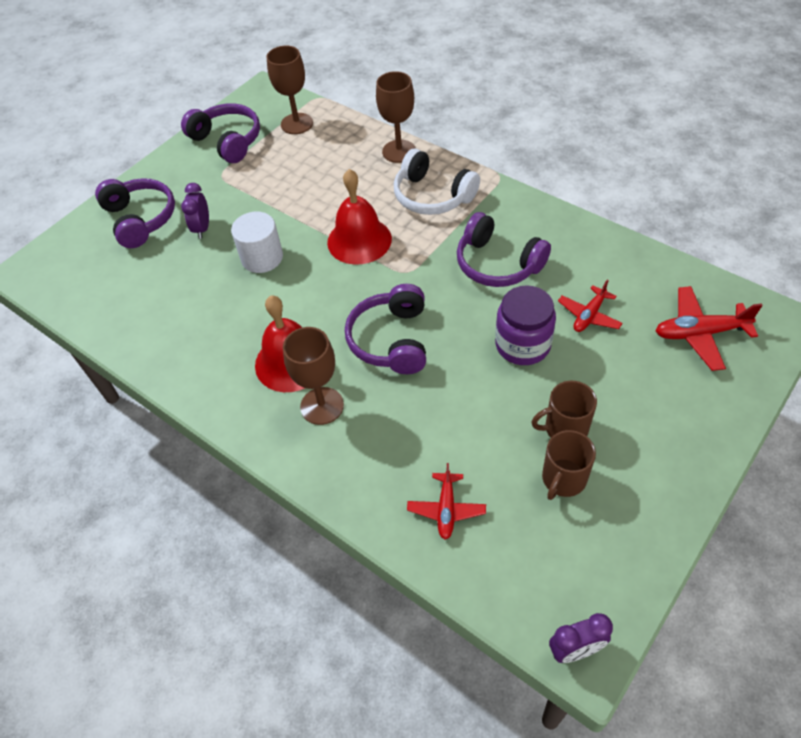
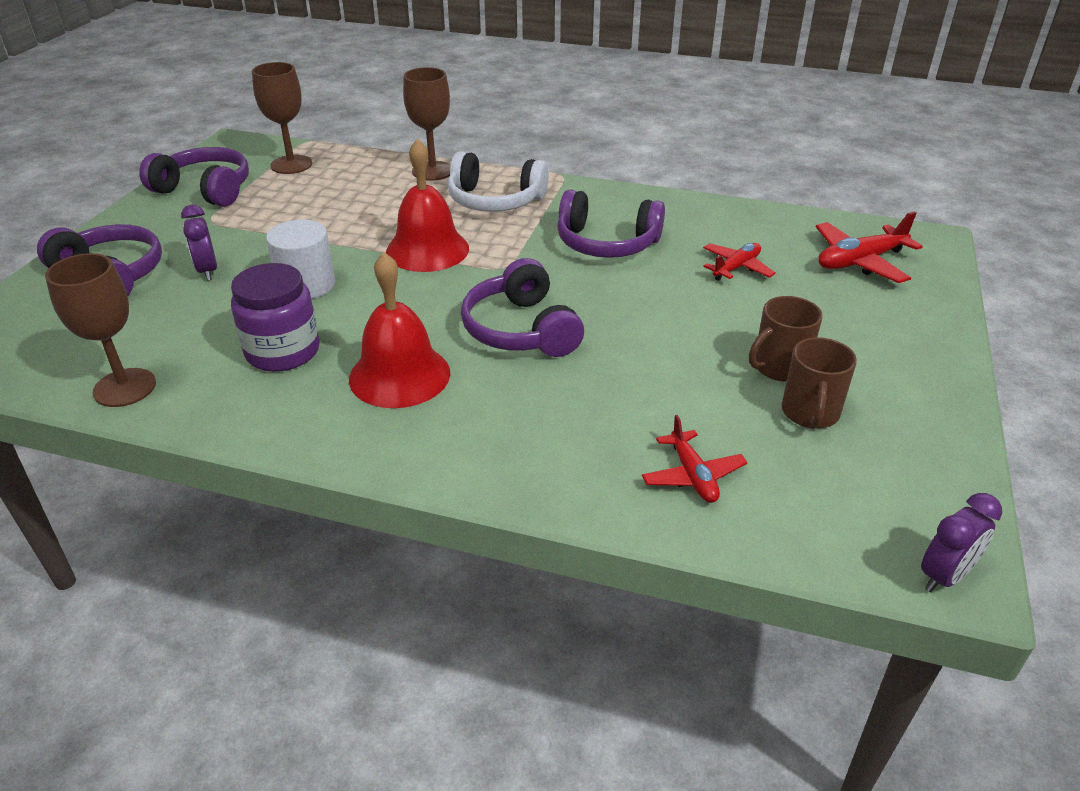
camera: 25 degrees left, 15 degrees down
brown goblet [283,327,344,425] -> brown goblet moved to [45,253,156,407]
purple jar [495,285,556,365] -> purple jar moved to [231,263,320,372]
red plane [558,279,623,332] -> red plane turned 150 degrees counterclockwise [703,243,776,281]

